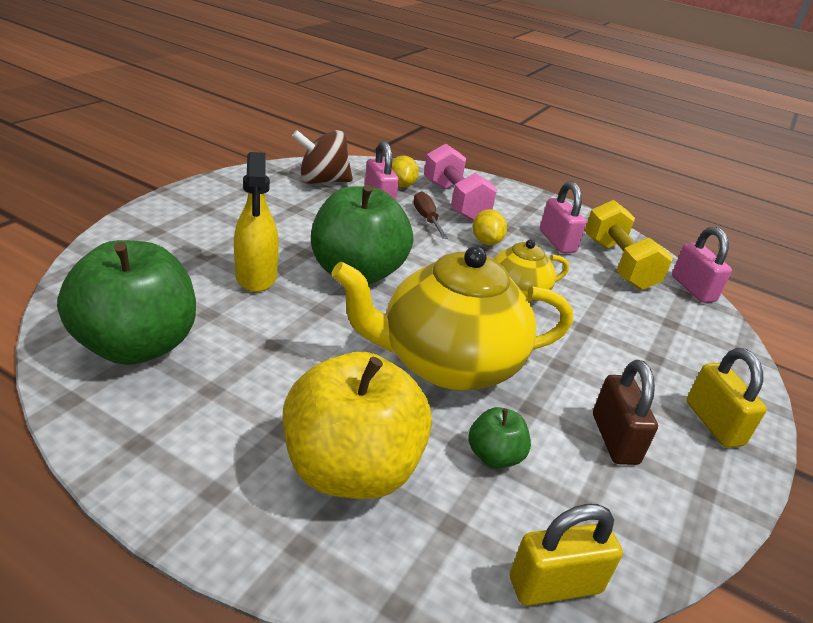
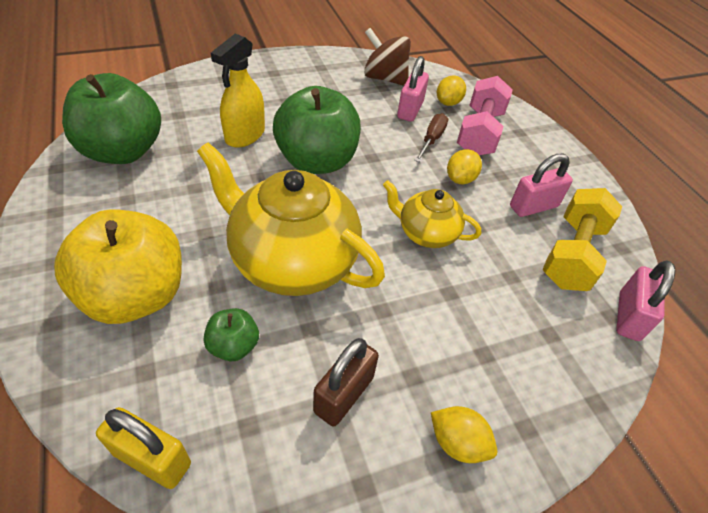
camera: 40 degrees right, 15 degrees up
pink padlock [540,181,586,253] -> pink padlock turned 45 degrees clockwise [510,154,573,217]
yellow padlock [686,348,767,448] -> yellow lemon [431,406,497,463]

